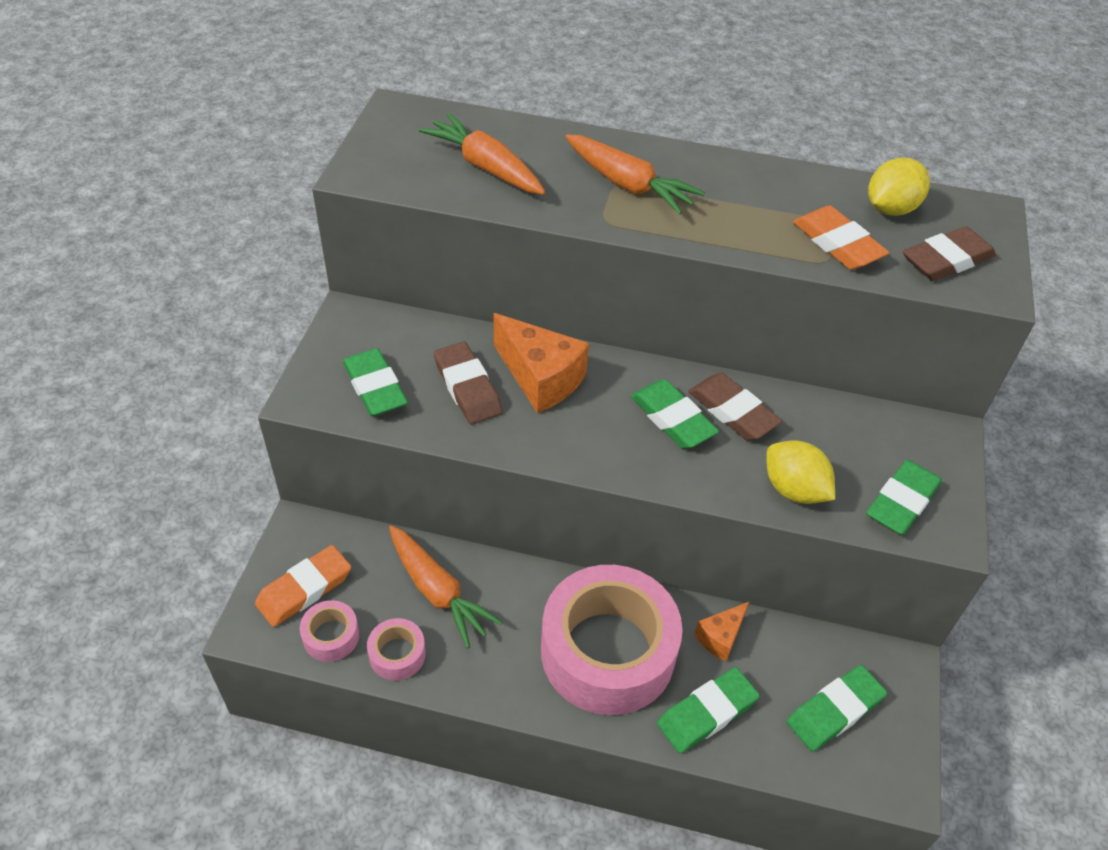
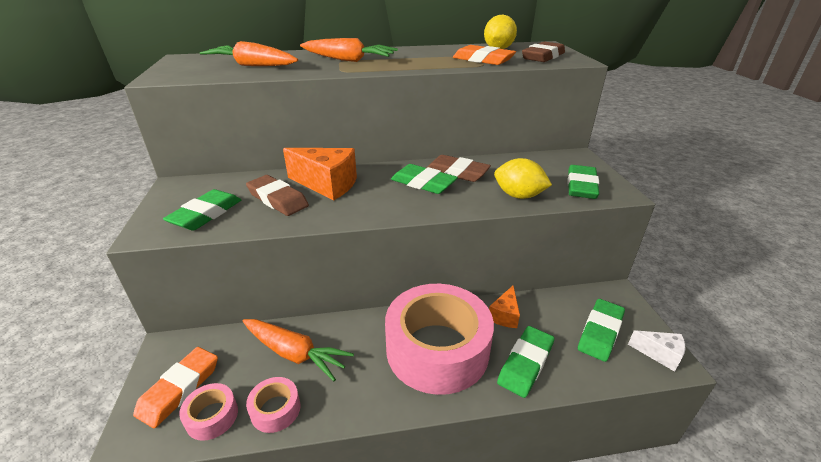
camera: 20 degrees left, 15 degrees down
green eraser [342,348,408,416] -> green eraser turned 75 degrees clockwise [163,189,241,231]
none -> white cheese [628,330,685,372]

